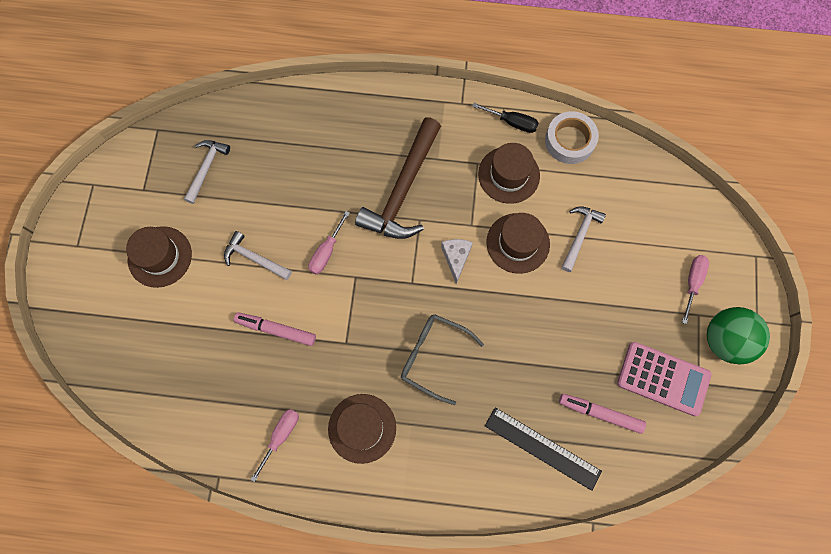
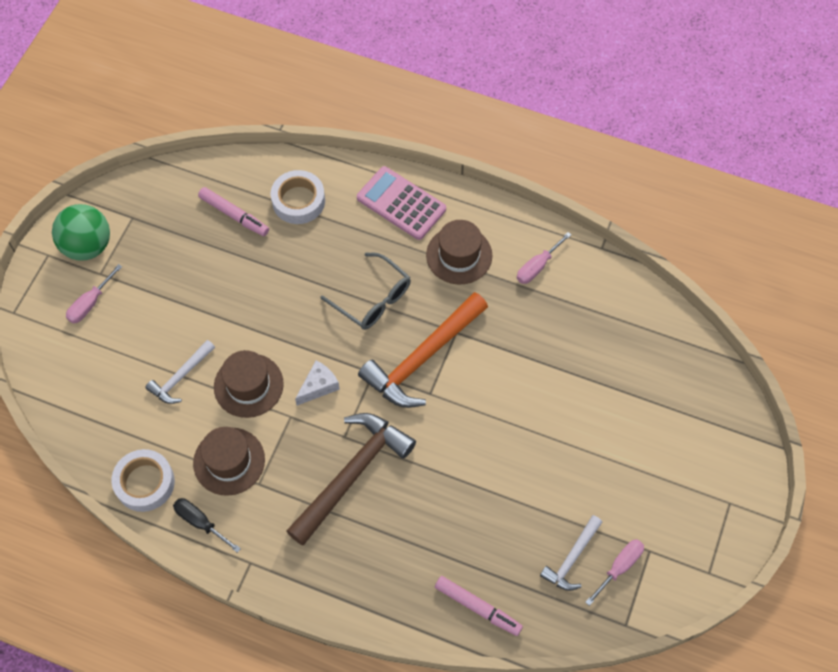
camera: 165 degrees left, 10 degrees down
brown hat [126,226,192,288] -> none
white hammer [224,231,292,280] -> none
pink marker [234,312,316,346] -> pink marker moved to [435,576,523,636]
pink screwdriver [308,211,350,275] -> pink screwdriver moved to [585,539,644,606]
white cheese [441,239,473,284] -> white cheese turned 150 degrees counterclockwise [295,361,340,405]
black ruler [485,407,602,491] -> white tape [271,170,325,224]
pink calculator [617,342,711,416] -> pink calculator moved to [357,166,446,240]
none -> orange hammer [358,292,488,408]

